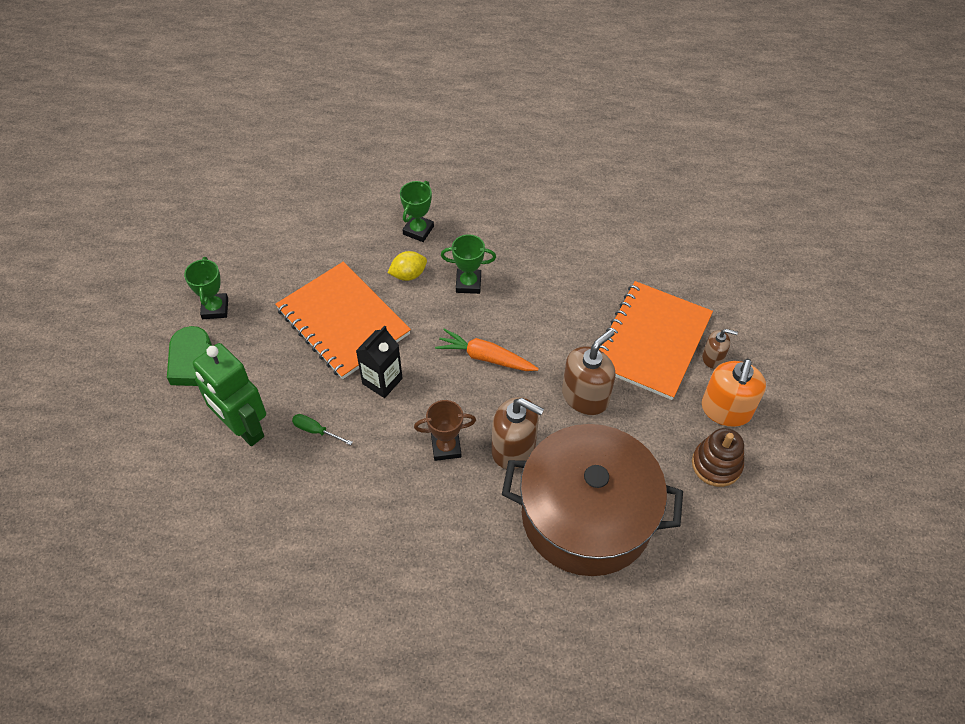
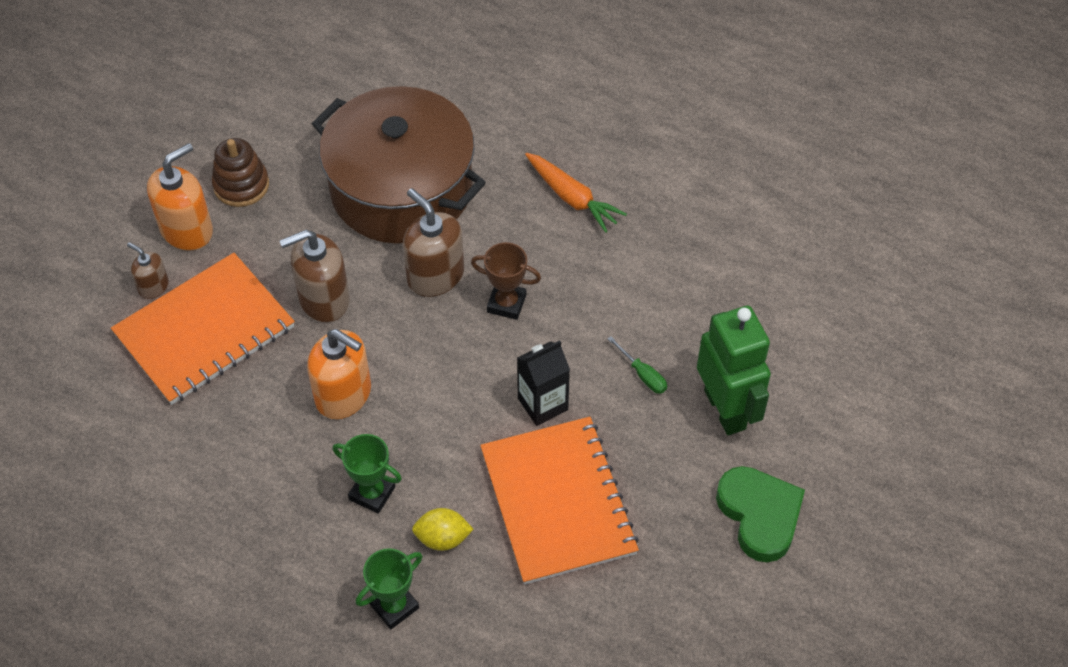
camera: 155 degrees left, 0 degrees up
green trophy [184,257,228,319] -> none
orange carrot [435,328,539,371] -> orange carrot moved to [525,153,627,233]
none -> orange soap dispenser [307,329,371,419]

